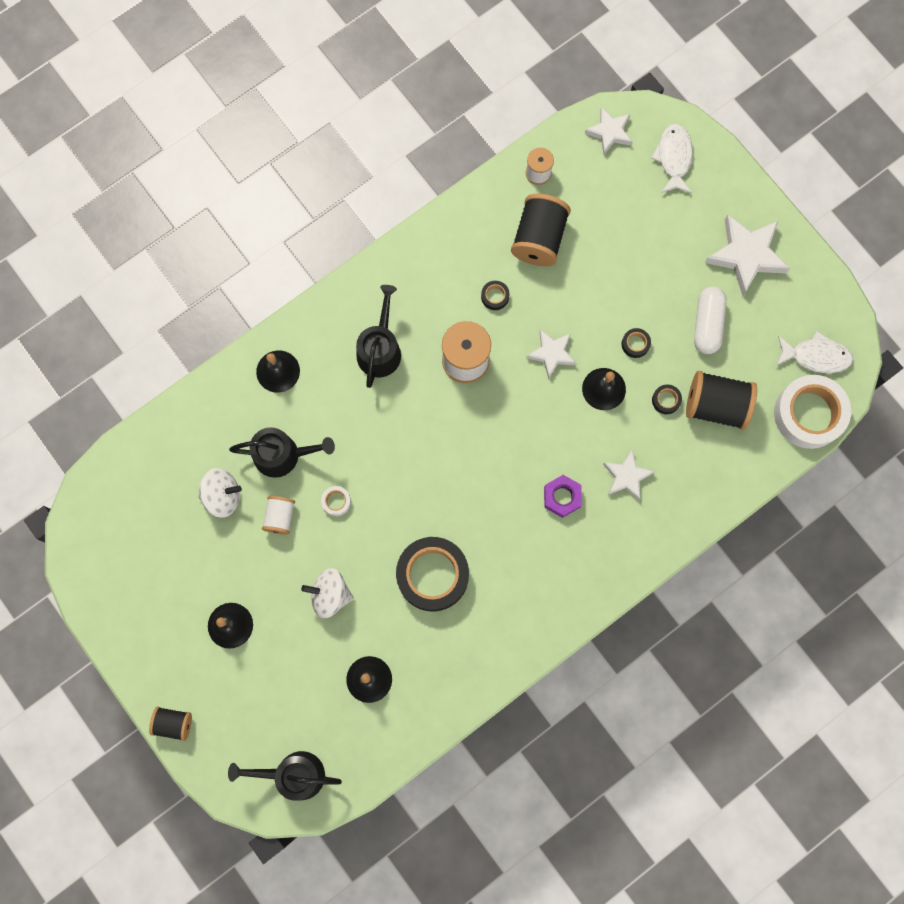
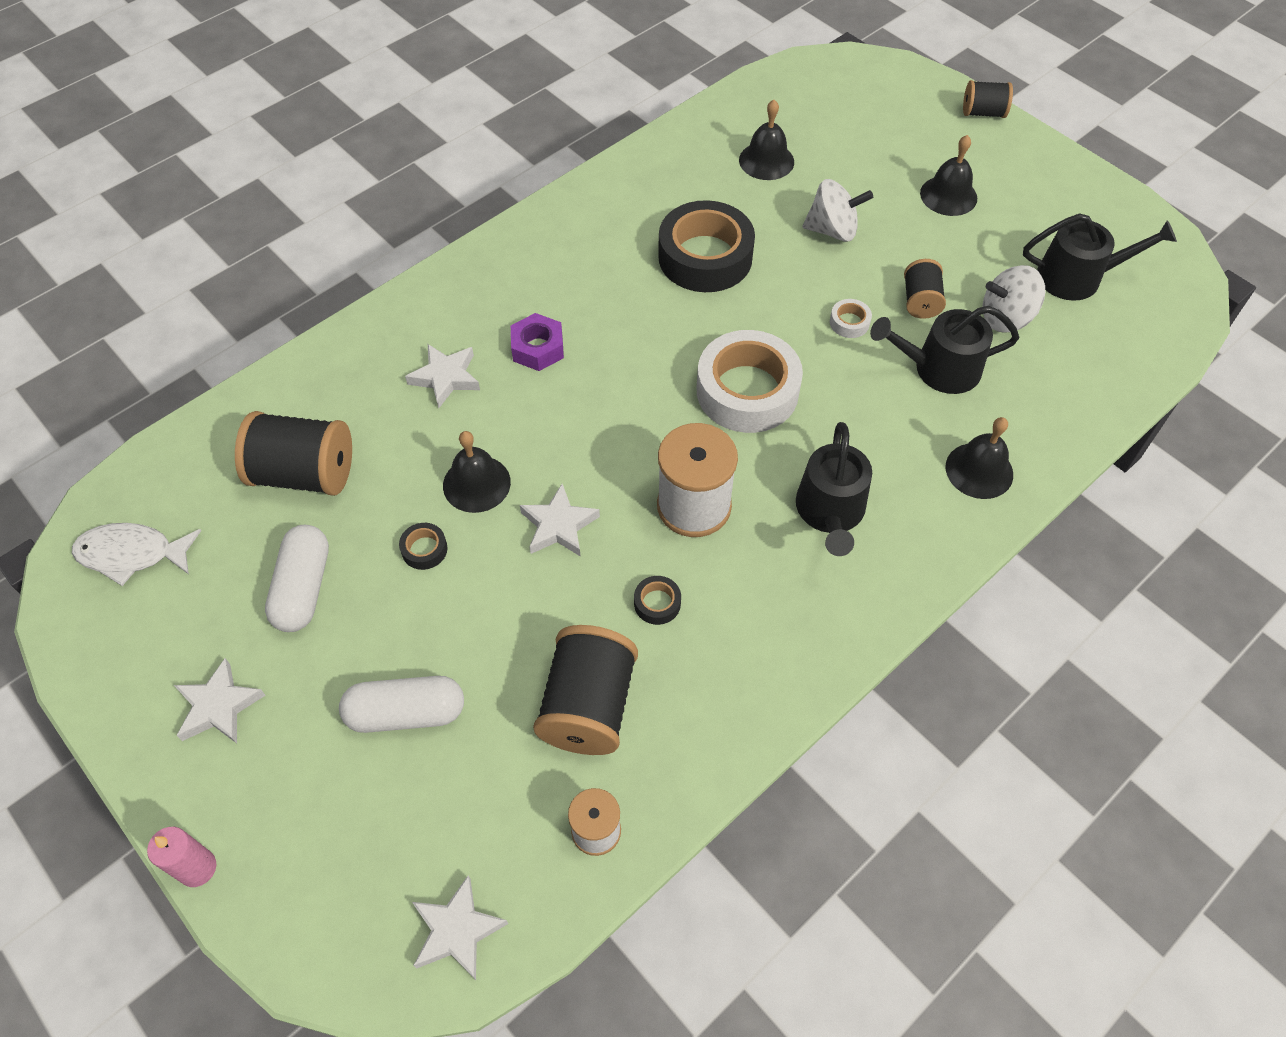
camera: 175 degrees right, 20 degrees down
black watering can [228,751,342,801] -> black watering can moved to [1023,213,1177,301]
white spool [262,496,295,535] -> black spool [904,259,946,319]
white fish [651,124,693,193] -> none
black tape [652,385,682,414] -> none
white star [705,215,790,296] -> white star [174,658,265,743], size x0.60
white tape [774,375,851,449] -> white tape moved to [697,330,803,433]
none -> pink candle [147,827,216,887]
none -> white capsule [339,676,464,733]

